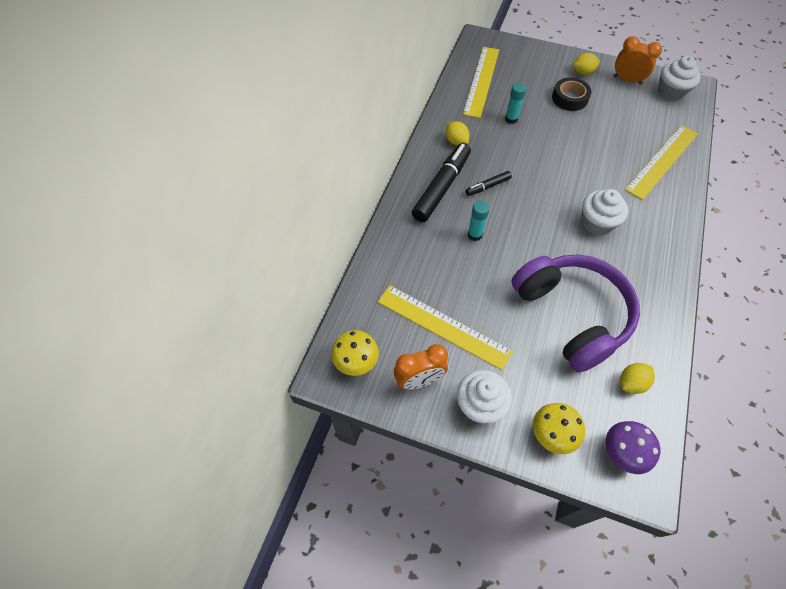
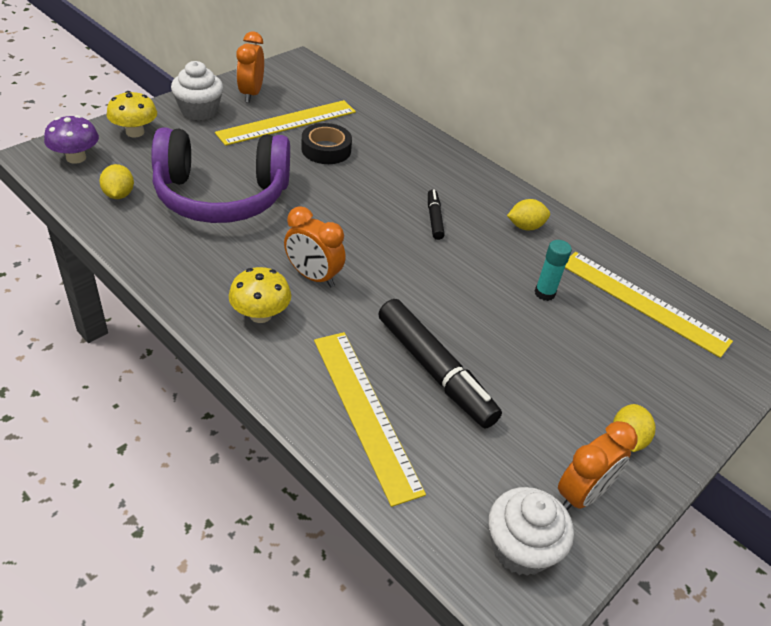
camera: 110 degrees right, 15 degrees down
yellow mushroom [331,330,379,376] -> yellow mushroom moved to [229,267,291,323]
black marker [412,143,471,222] -> black marker moved to [378,299,502,428]
turquoise glue stick [468,201,490,241] -> none
black tape [552,78,592,111] -> black tape moved to [301,123,352,164]
white cupcake [582,189,628,236] -> orange clock [284,206,346,287]

